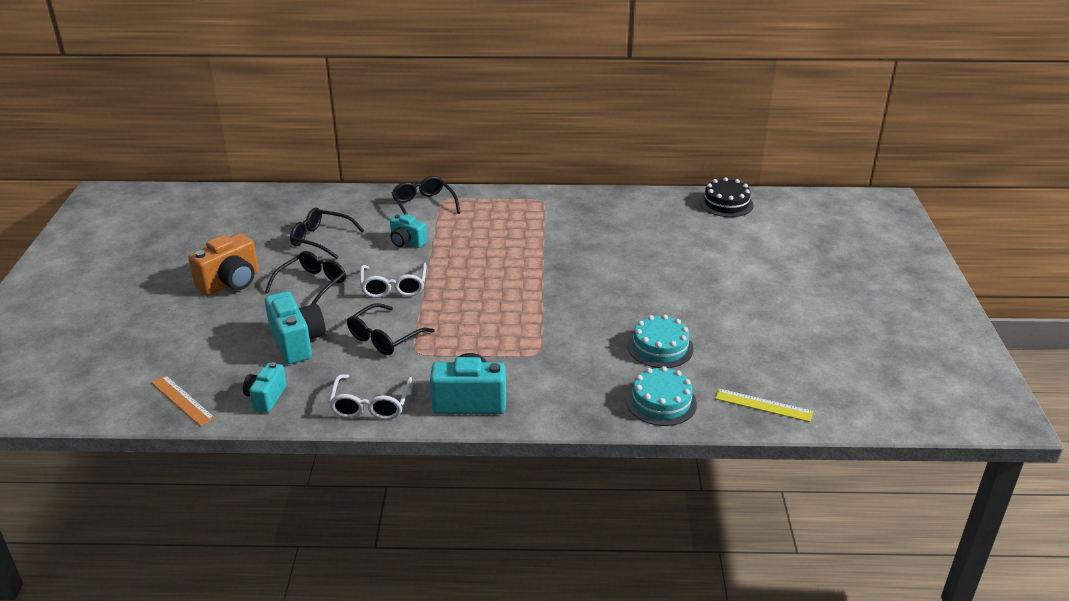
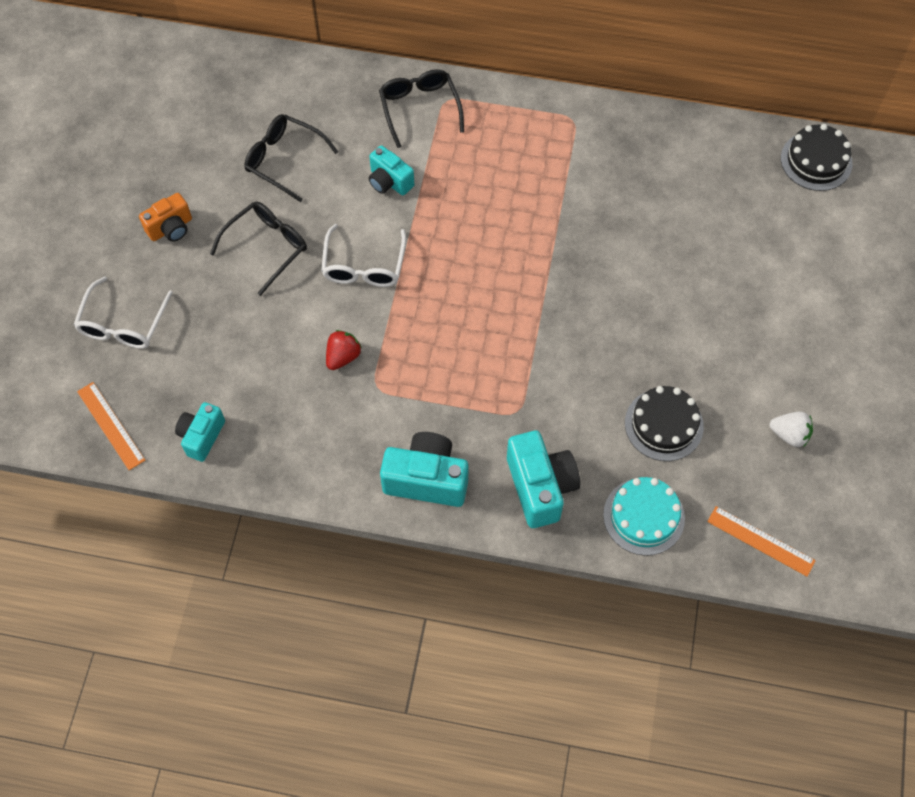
camera: 10 degrees right, 30 degrees up
orange camera [188,233,259,295] -> orange camera [139,193,192,242], size x0.62
turquoise camera [265,291,326,364] -> turquoise camera moved to [507,431,580,528]
white glasses [329,374,412,420] -> white glasses moved to [74,276,173,349]
black glasses [347,303,434,355] -> red strawberry [326,330,362,370]
turquoise cake [628,315,694,368] -> black cake [625,386,704,461]
yellow ruler [715,389,813,422] -> orange ruler [707,506,816,577]
none -> white strawberry [770,411,813,447]

